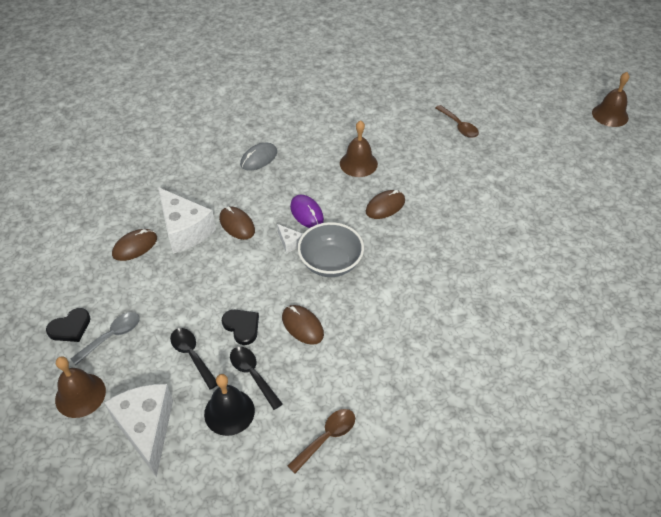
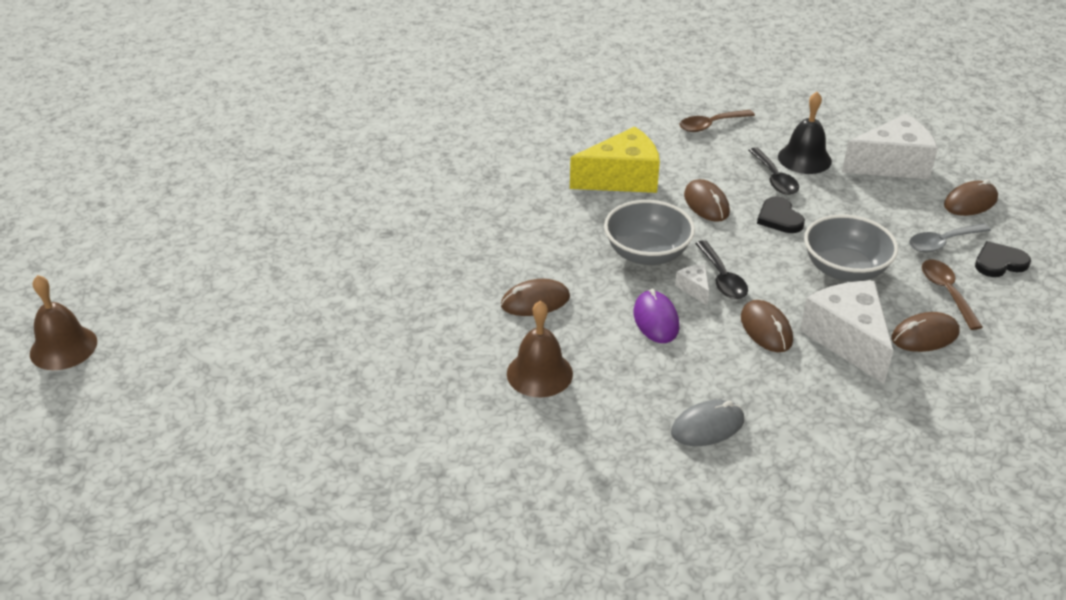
camera: 160 degrees left, 10 degrees down
brown bell [55,356,106,418] -> brown mouse [944,179,998,216]
white cheese [104,384,173,477] -> white cheese turned 105 degrees counterclockwise [842,114,938,179]
black spoon [170,328,218,390] -> black spoon moved to [695,240,748,299]
brown spoon [435,105,479,138] -> brown spoon moved to [922,260,983,330]
none -> yellow cheese [570,126,660,193]
none -> grey bowl [804,215,898,282]

